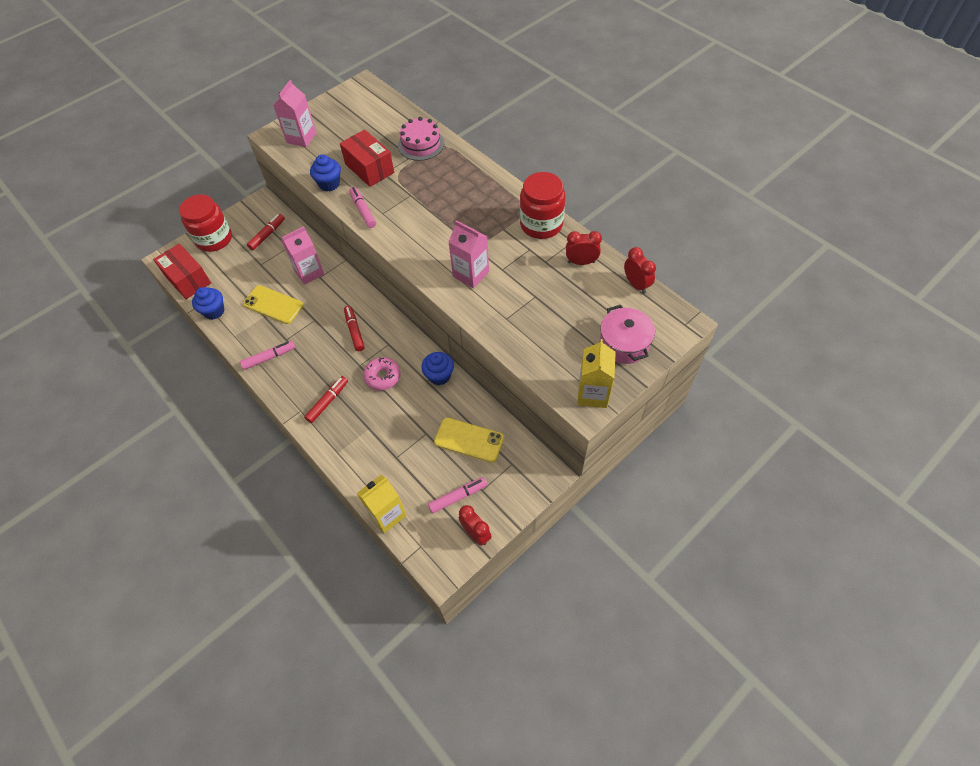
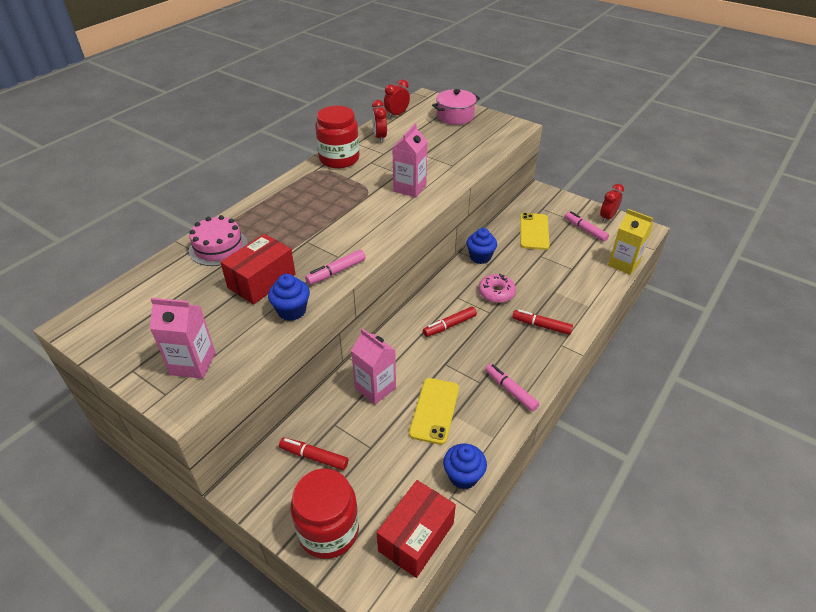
camera: 105 degrees left, 15 degrees down
yellow carton [577,339,616,408] -> none

